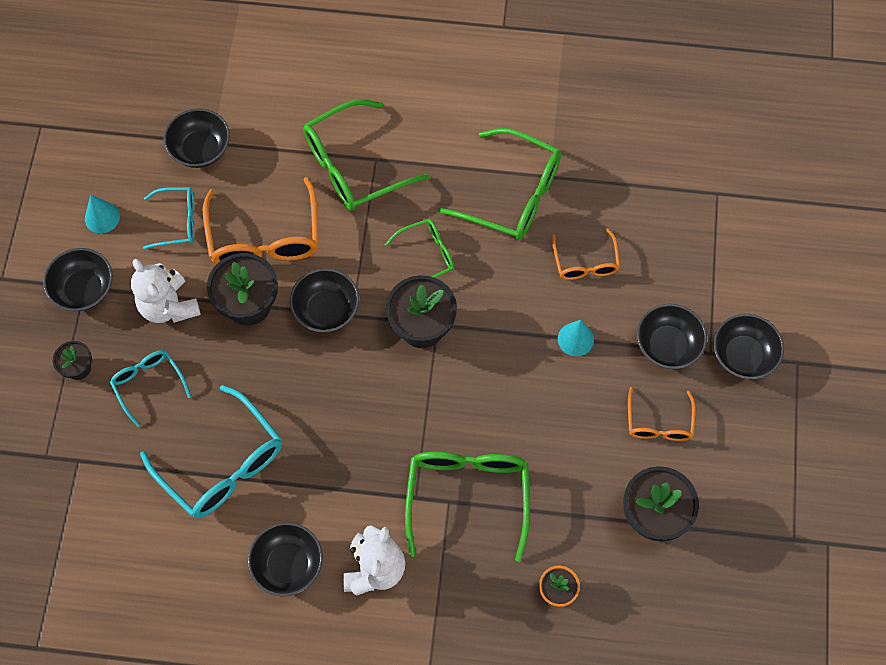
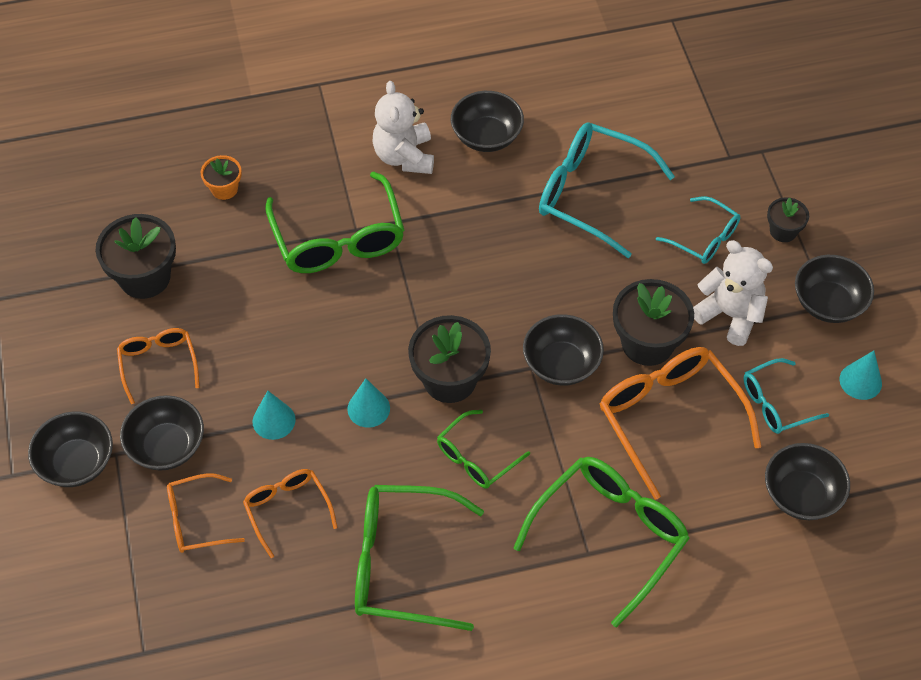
camera: 160 degrees right, 10 degrees down
none -> orange glasses [167,473,245,553]
none -> turquoise cone [347,378,390,428]

